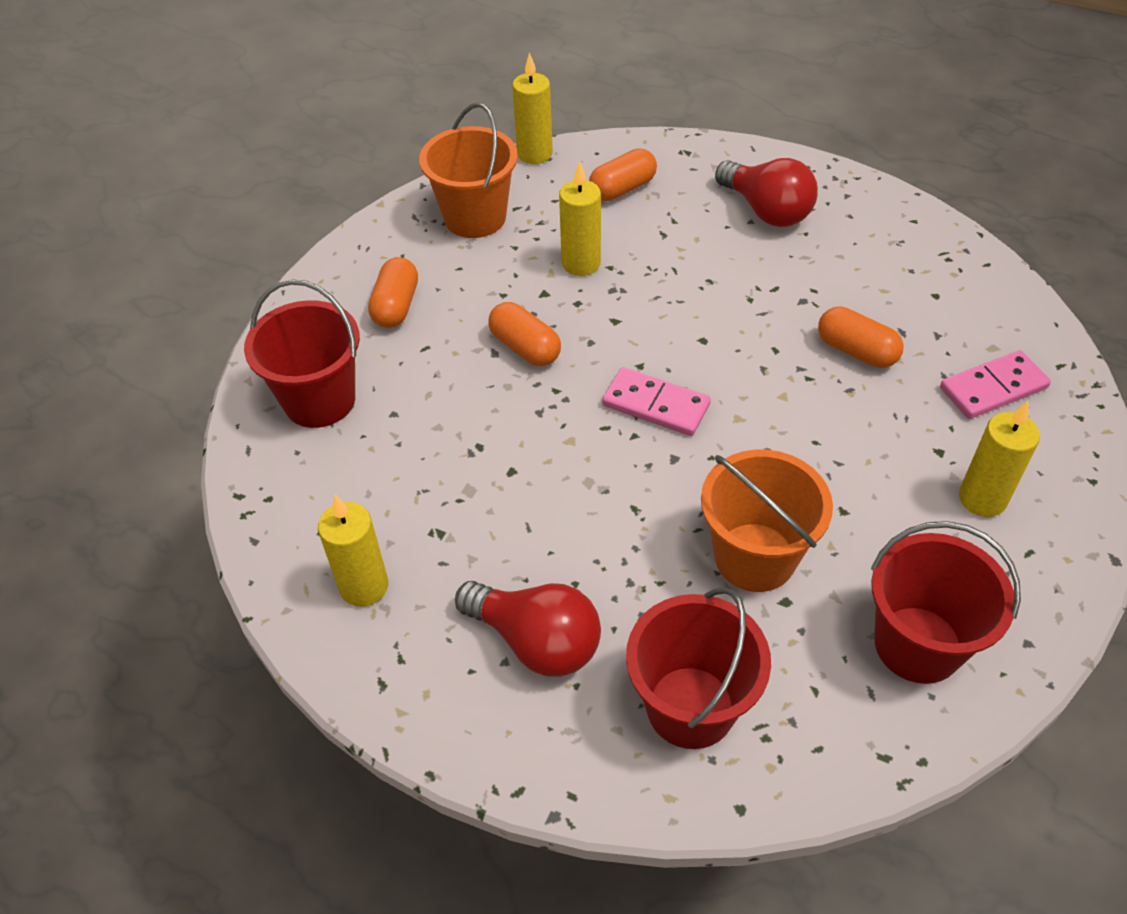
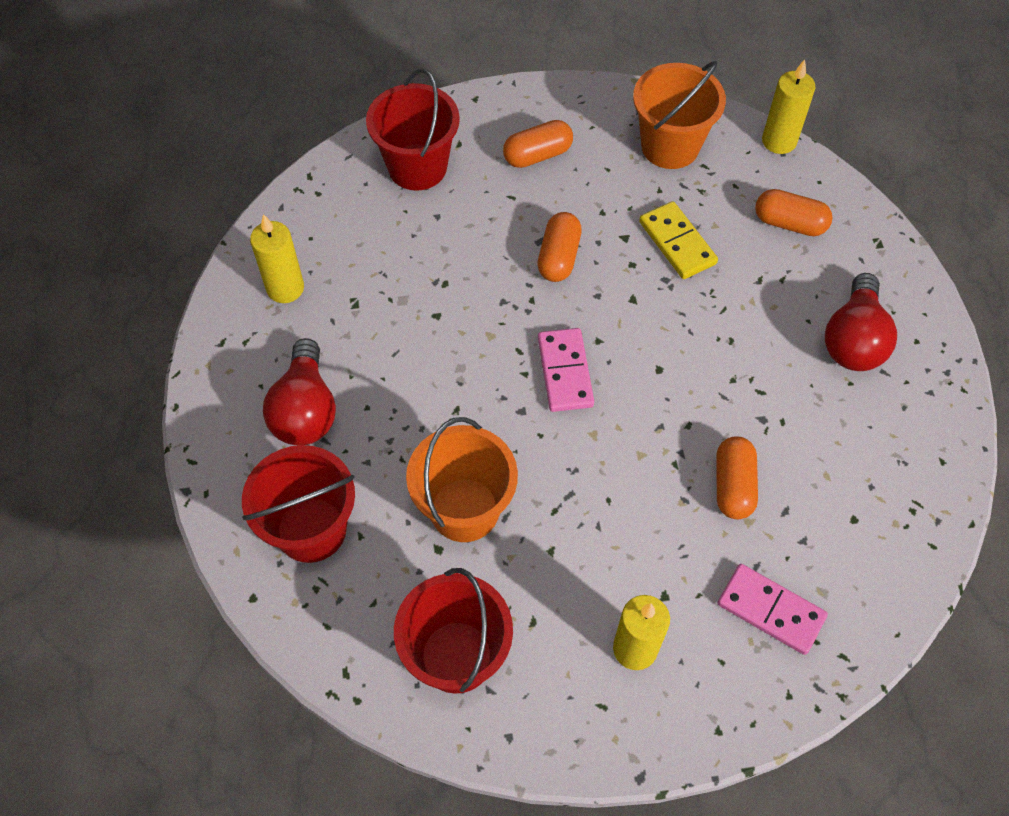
camera: 55 degrees right, 10 degrees up
yellow candle [559,161,601,276] -> yellow domino [639,201,718,279]

